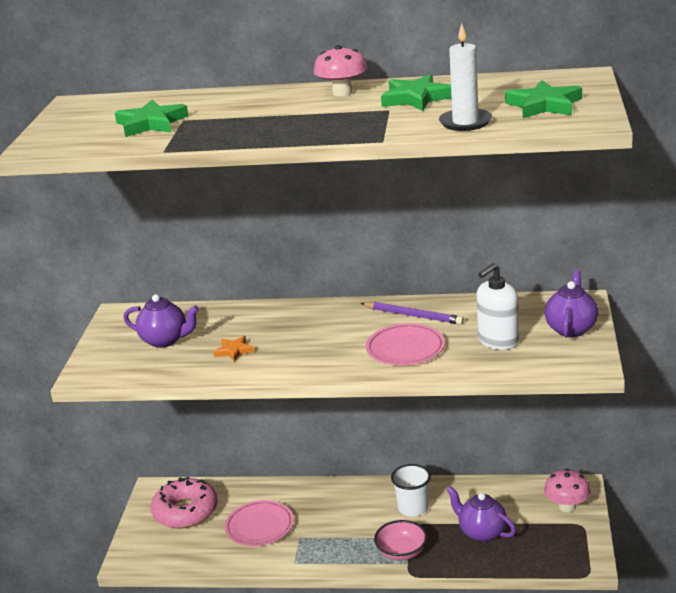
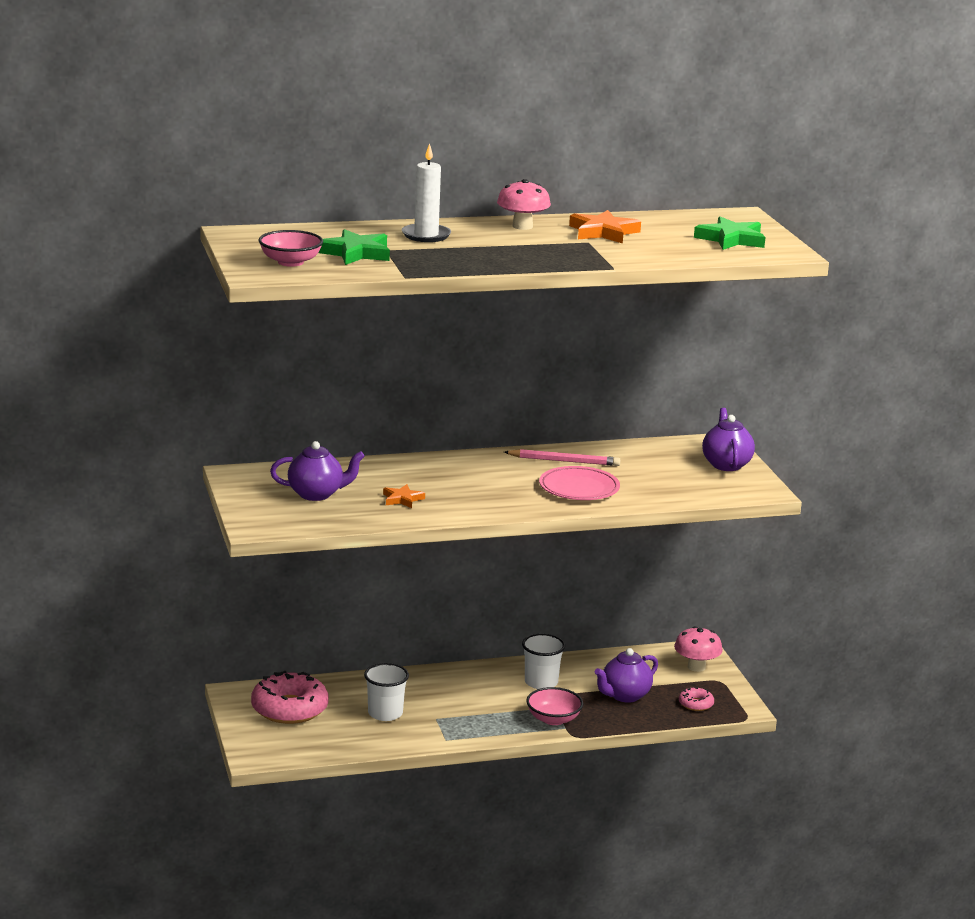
camera: 25 degrees left, 5 degrees down
pink plate [225,500,294,546] -> white cup [364,663,409,721]
purple pencil [361,302,464,325] -> pink pencil [504,449,620,466]
green star [381,74,451,111] -> orange star [569,210,641,243]
white candle [439,23,492,131] -> white candle moved to [402,143,451,242]
purple teapot [447,486,516,542] -> purple teapot turned 60 degrees counterclockwise [595,648,658,703]
white soap dispenser [476,263,519,350] -> none
none -> pink bowl [258,230,323,267]
none -> pink donut [679,687,714,711]

